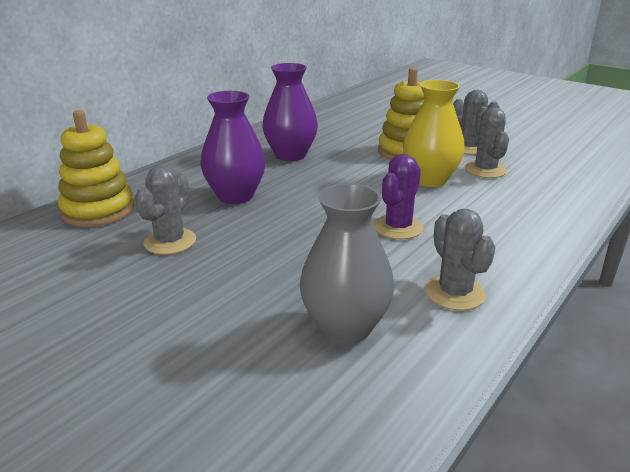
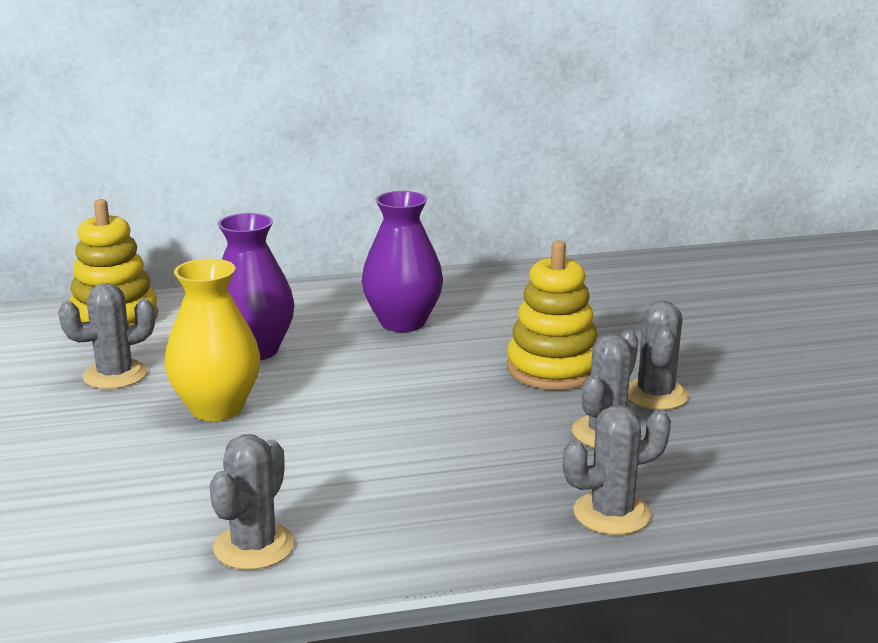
camera: 40 degrees right, 5 degrees down
grey vase [300,183,394,344] -> none
purple cactus [374,154,423,239] -> none
yellow vase [403,80,465,187] -> yellow vase moved to [165,258,260,421]
none -> grey cactus [563,405,671,535]

